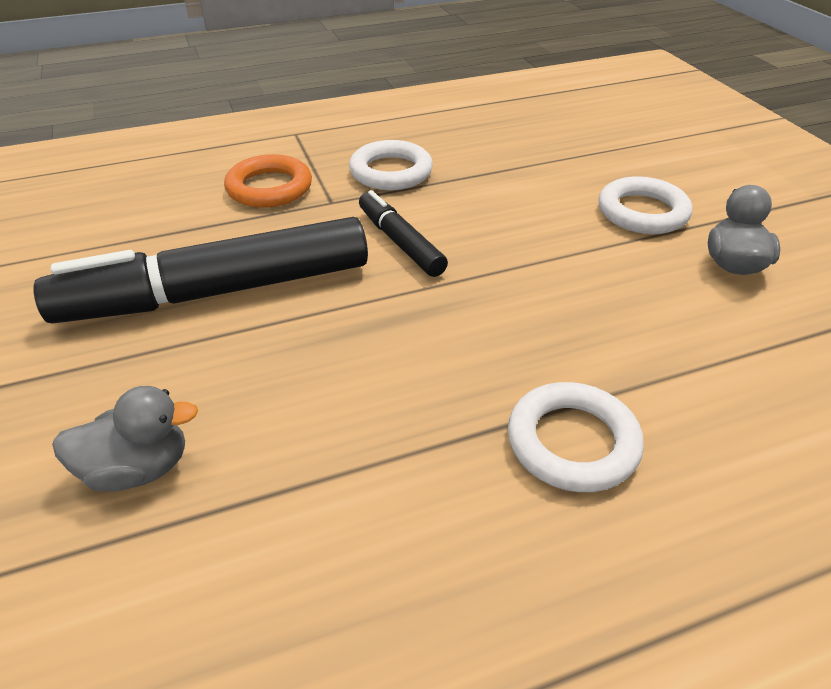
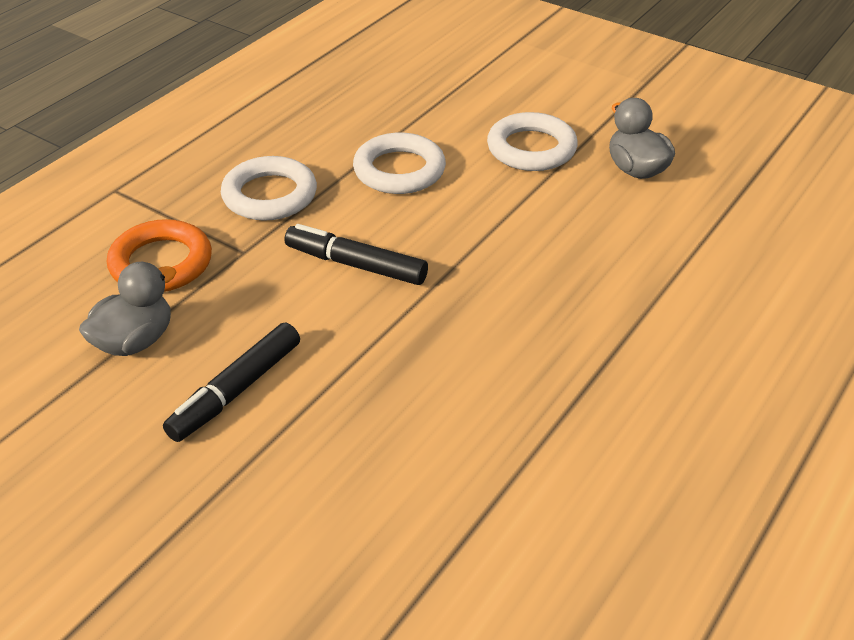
camera: 35 degrees left, 0 degrees up
black marker [34,217,368,324] -> black marker [163,323,300,442], size x0.50
grey duck [52,386,198,492] -> grey duck moved to [79,262,176,356]
white ring [508,382,644,492] -> white ring moved to [353,133,446,194]

